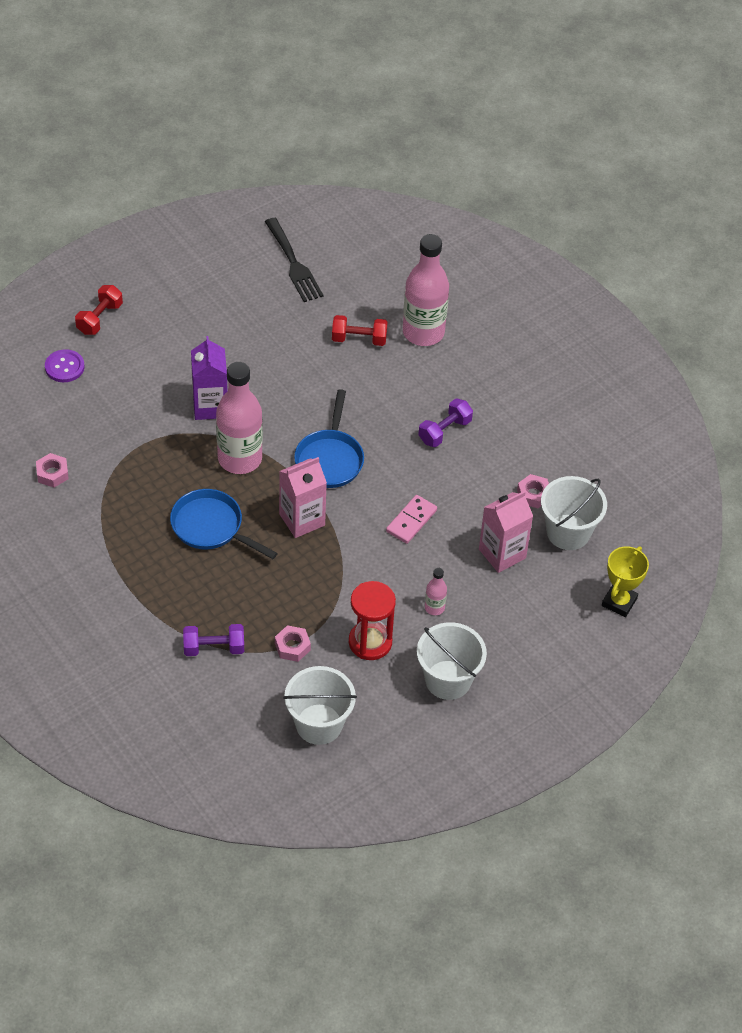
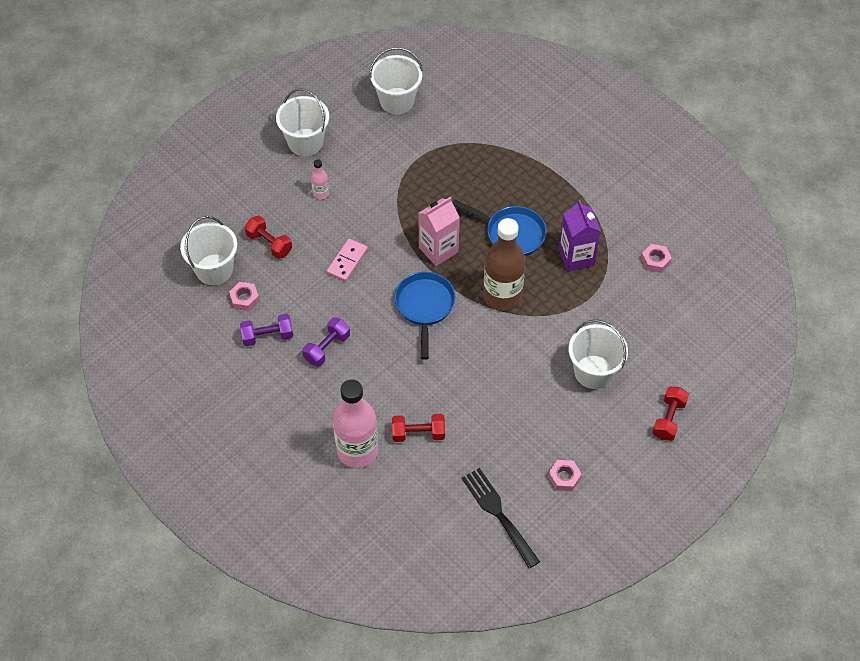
camera: 175 degrees right, 5 degrees up
purple button [45,349,85,382] -> none
purple dumbbell [183,624,244,656] -> purple dumbbell moved to [240,314,293,346]
purple carton [191,336,227,420] -> purple carton moved to [559,200,601,271]
pink bottle [216,362,263,474] -> brown bottle [483,218,526,311]
pink nut [275,625,311,662] -> pink nut moved to [548,460,582,491]
red hourglass [349,581,396,660] -> none
pink carton [479,491,533,573] -> red dumbbell [245,216,292,259]
yellow trophy [602,546,649,617] -> none
none -> white bucket [568,319,628,389]

